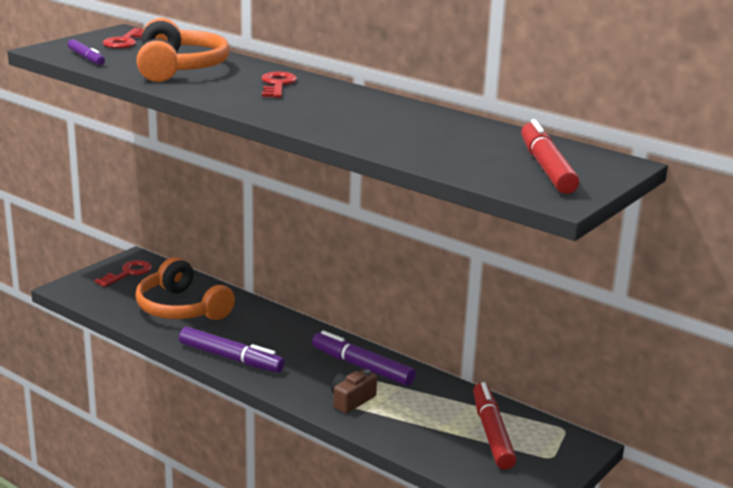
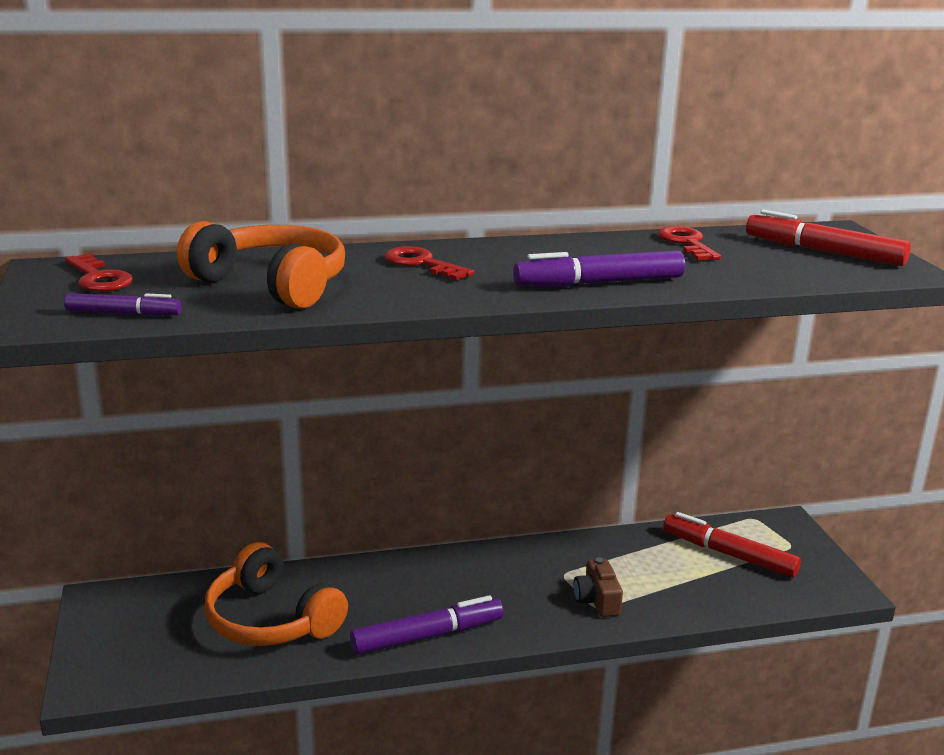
camera: 50 degrees left, 0 degrees up
red key [95,260,152,287] -> red key moved to [658,226,721,260]
orange headphones [135,257,235,320] -> orange headphones turned 45 degrees clockwise [204,542,348,646]
purple marker [312,330,416,386] -> purple marker moved to [513,250,685,287]

